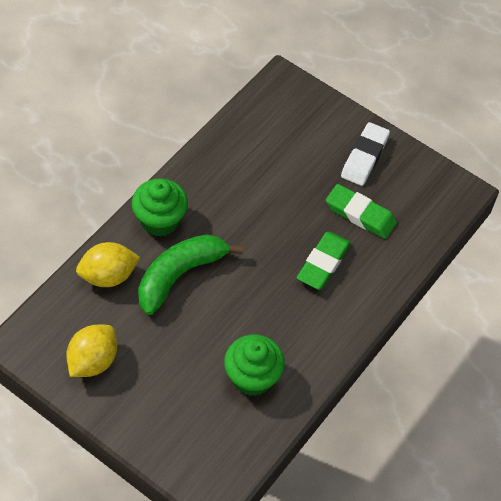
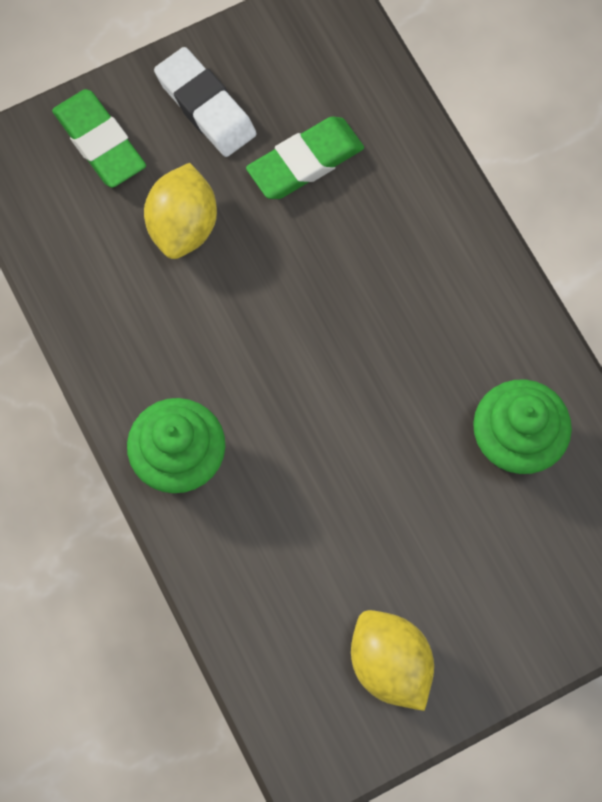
camera: 60 degrees left, 15 degrees up
yellow lemon [76,242,140,287] -> yellow lemon moved to [144,163,217,259]
green banana [138,234,243,315] -> none
green eraser [297,232,351,290] -> green eraser moved to [52,89,146,188]

